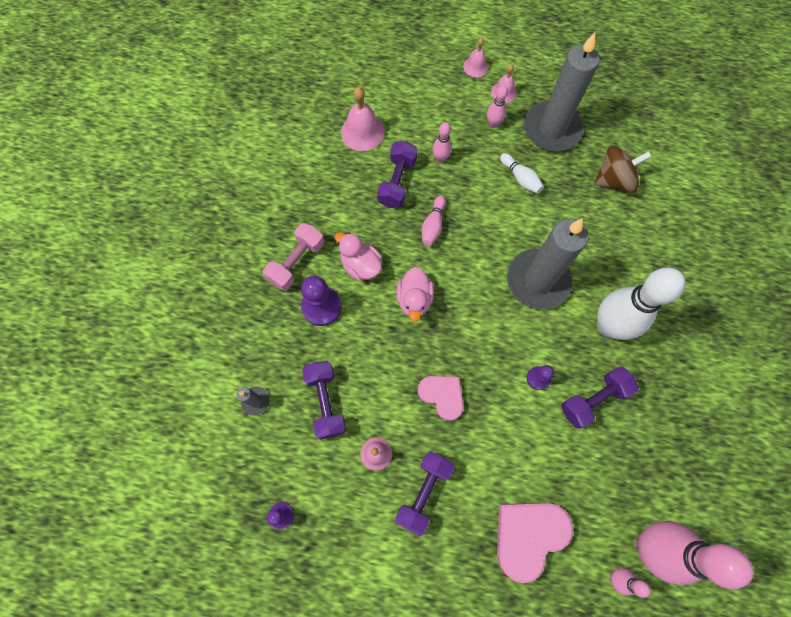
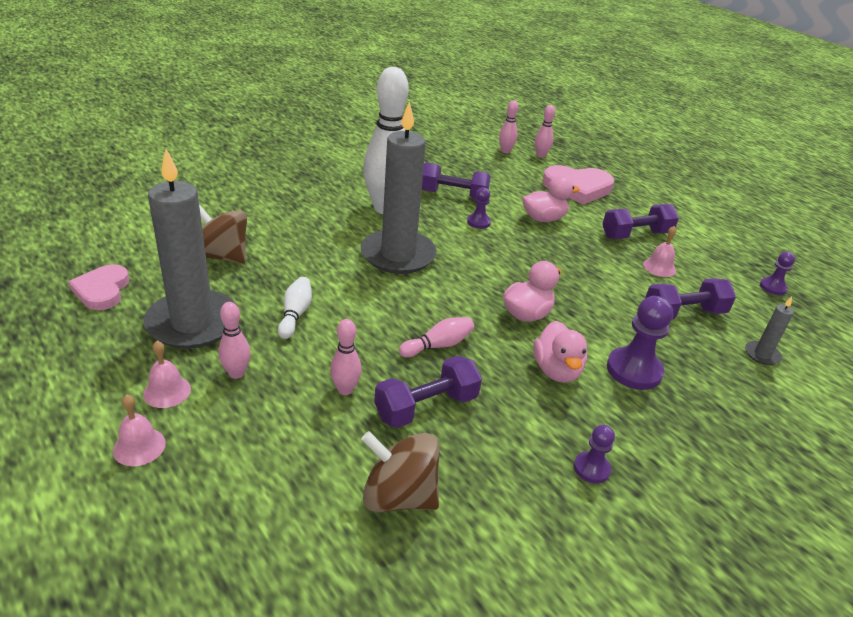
camera: 140 degrees left, 35 degrees down
pink dumbbell [263,223,324,291] -> none
purple dumbbell [302,361,346,440] -> purple dumbbell turned 45 degrees clockwise [645,278,736,319]
pink bell [341,87,385,151] -> brown spinning top [361,431,440,512]
pink heart [418,376,464,421] -> pink heart moved to [68,264,129,310]
pink bowling pin [636,521,753,589] -> pink bowling pin [499,100,518,153], size x0.44
none -> pink duck [522,176,580,222]
none -> purple pawn [574,425,615,484]

